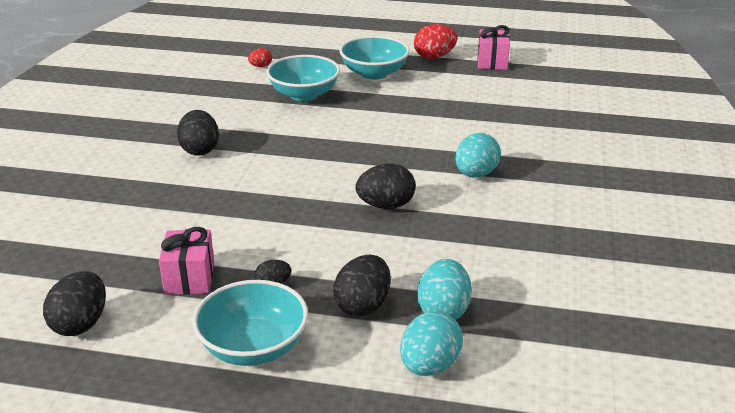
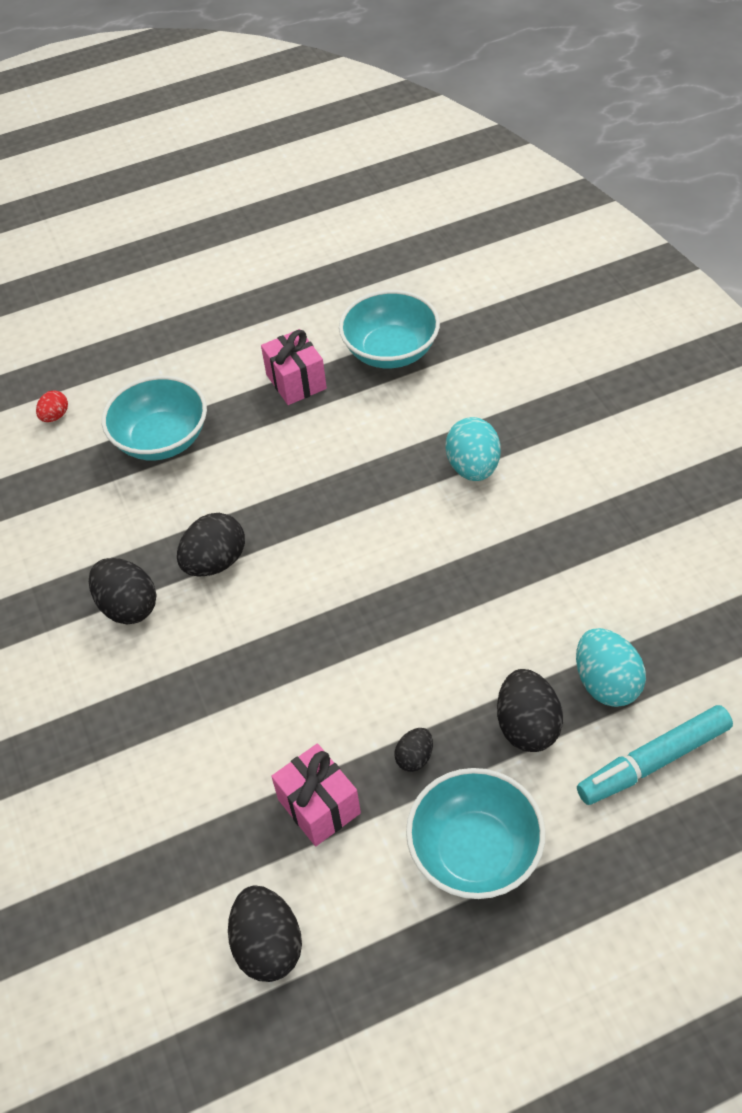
camera: 30 degrees left, 20 degrees up
turquoise bowl [339,36,410,80] -> turquoise bowl moved to [339,290,440,368]
black egg [356,163,416,209] -> black egg moved to [177,513,245,577]
turquoise egg [400,311,463,376] -> turquoise marker [577,705,733,805]
red egg [414,24,457,59] -> none
pink gift [477,25,510,70] -> pink gift moved to [261,329,327,405]

